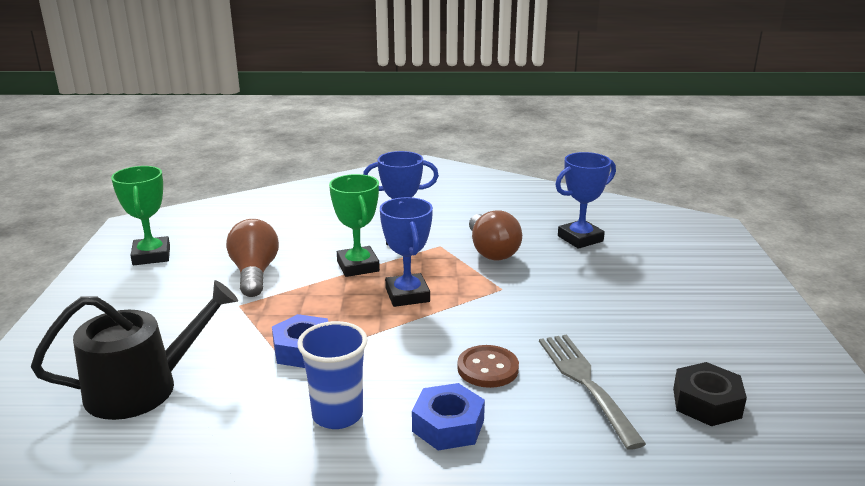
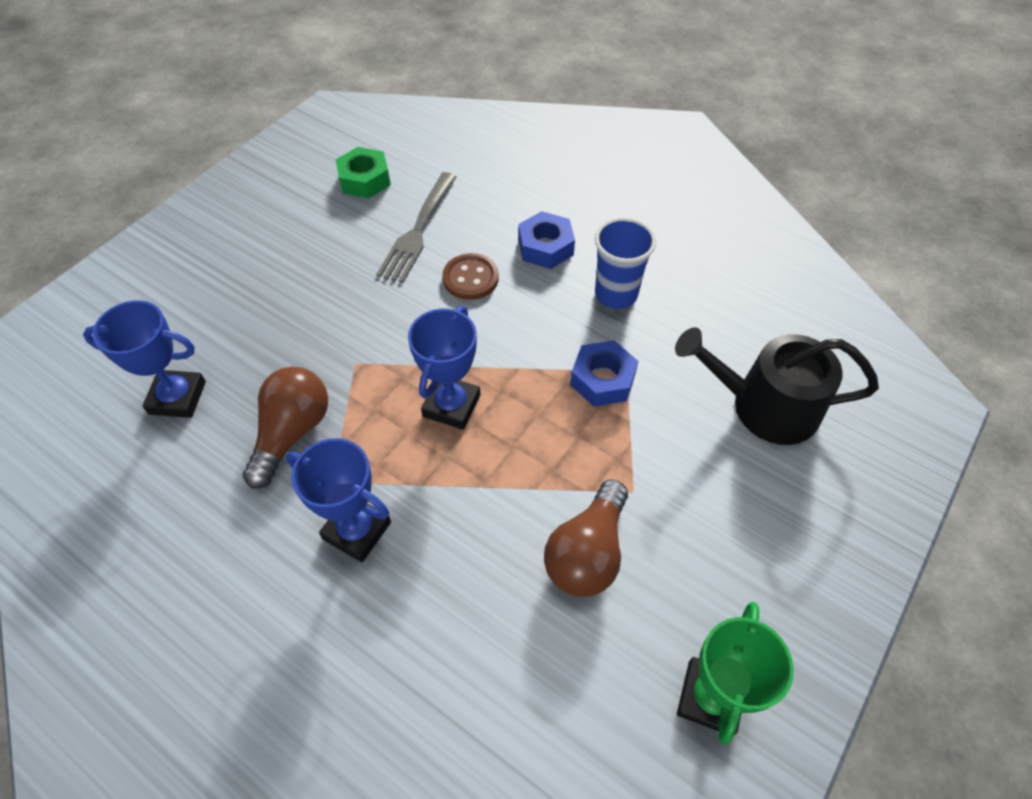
camera: 145 degrees left, 30 degrees up
green trophy [329,174,380,277] -> none
black nut [673,362,747,426] -> green nut [336,147,391,198]

